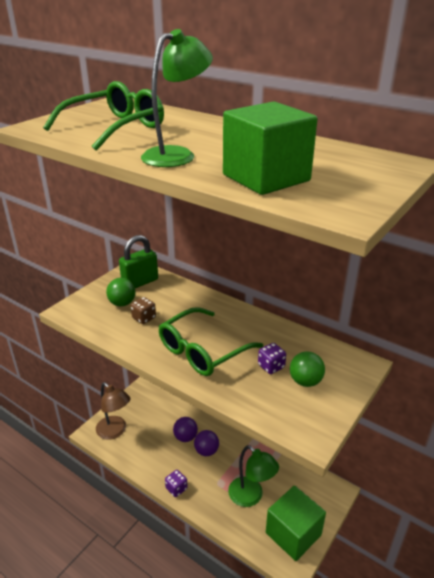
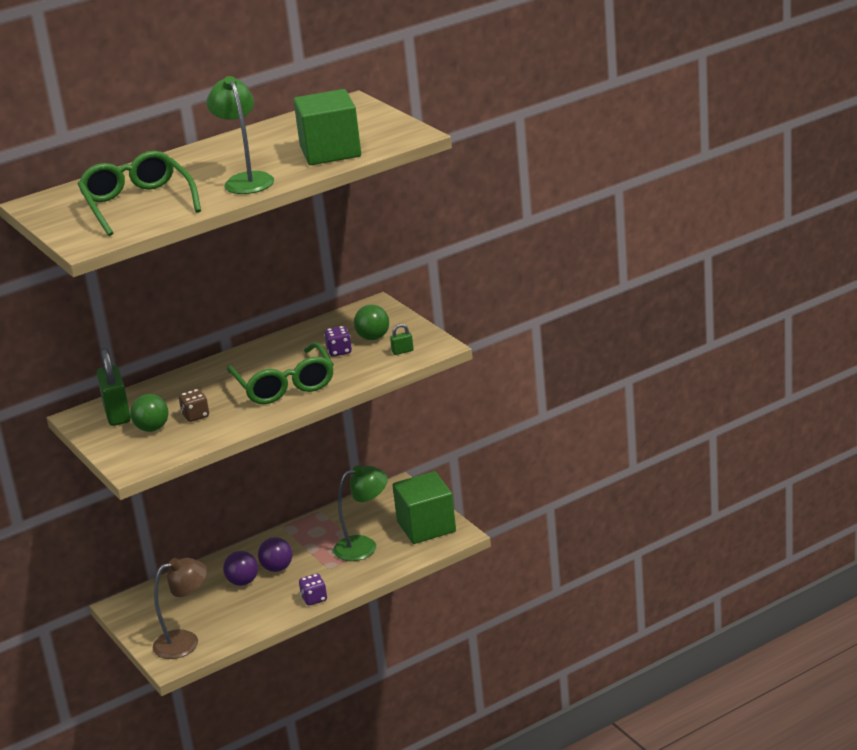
camera: 65 degrees left, 5 degrees down
none -> green padlock [390,324,414,355]

